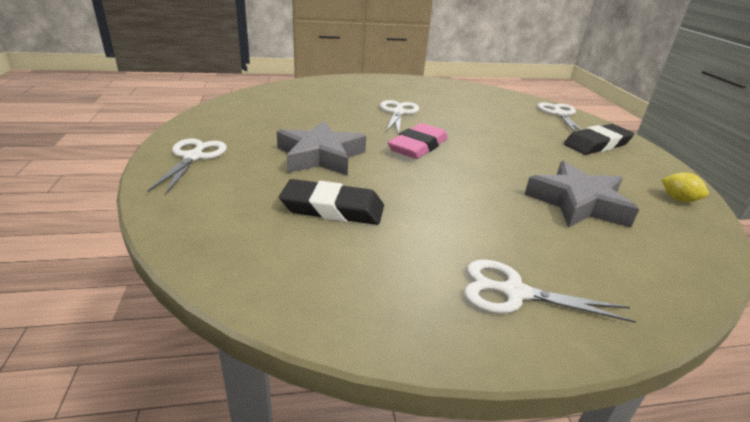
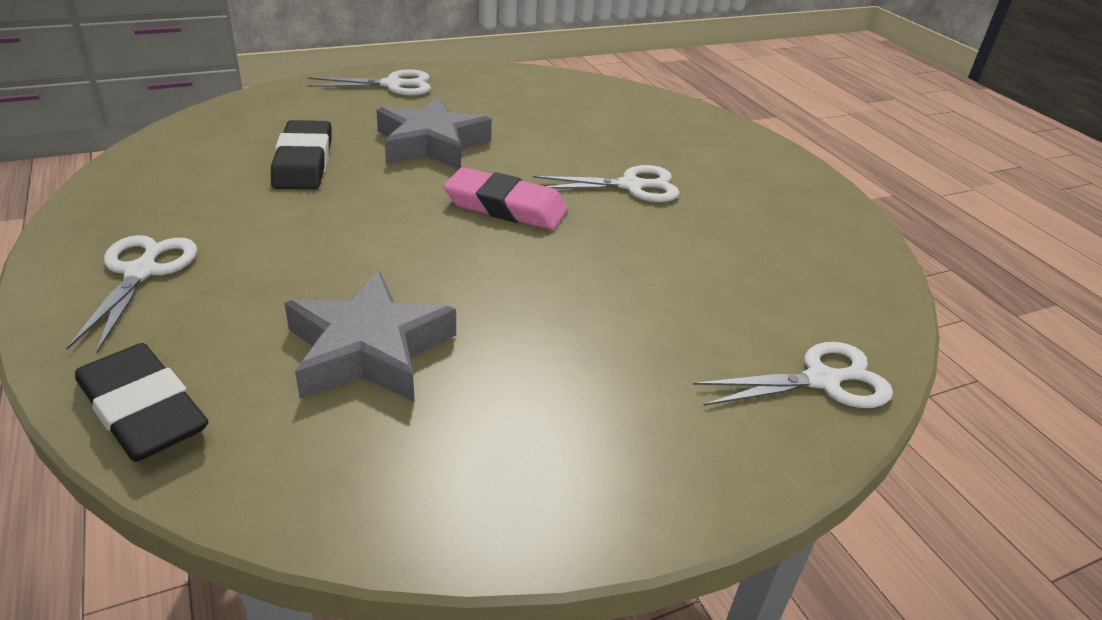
camera: 75 degrees right, 5 degrees up
black eraser [564,124,634,155] -> black eraser moved to [75,343,208,462]
yellow lemon [661,172,709,202] -> none

